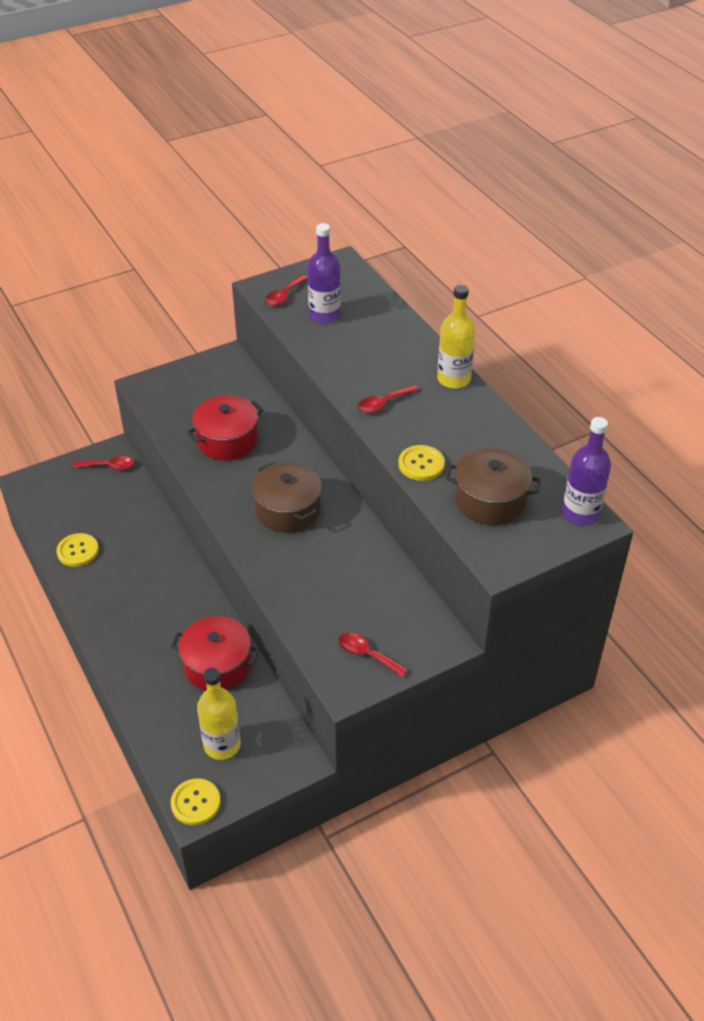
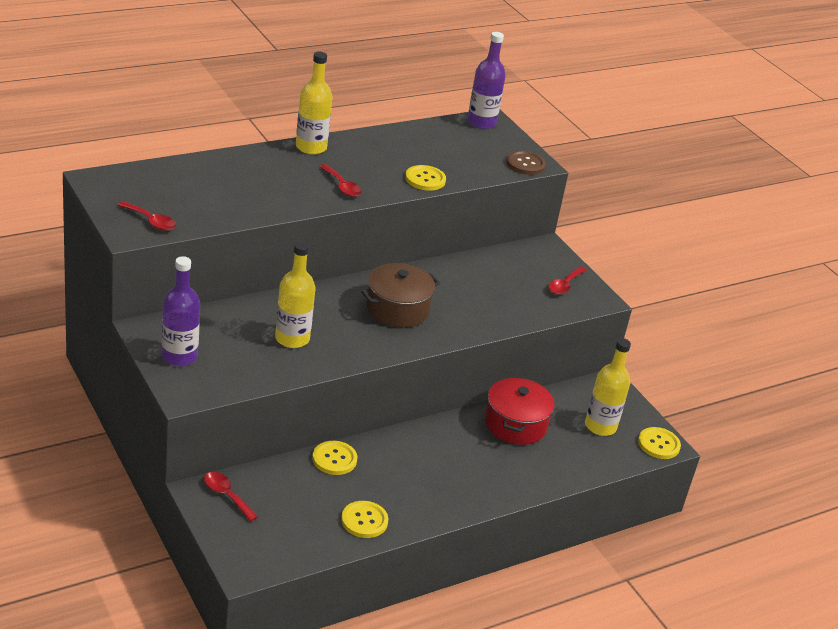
camera: 95 degrees left, 10 degrees down
red spoon [73,456,134,470] -> red spoon turned 45 degrees counterclockwise [204,472,258,522]
red pot [187,395,264,461] -> yellow bottle [275,241,315,348]
purple bottle [308,223,341,324] -> purple bottle moved to [161,256,200,366]
brown pot [445,448,541,525] -> none
none -> yellow button [312,441,357,475]
none -> brown button [506,151,546,175]

